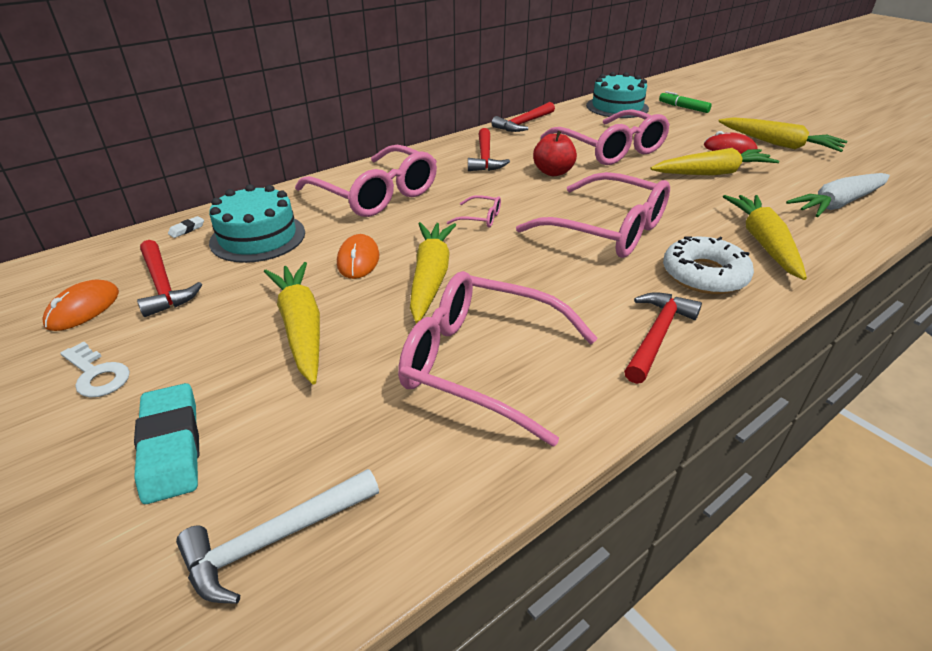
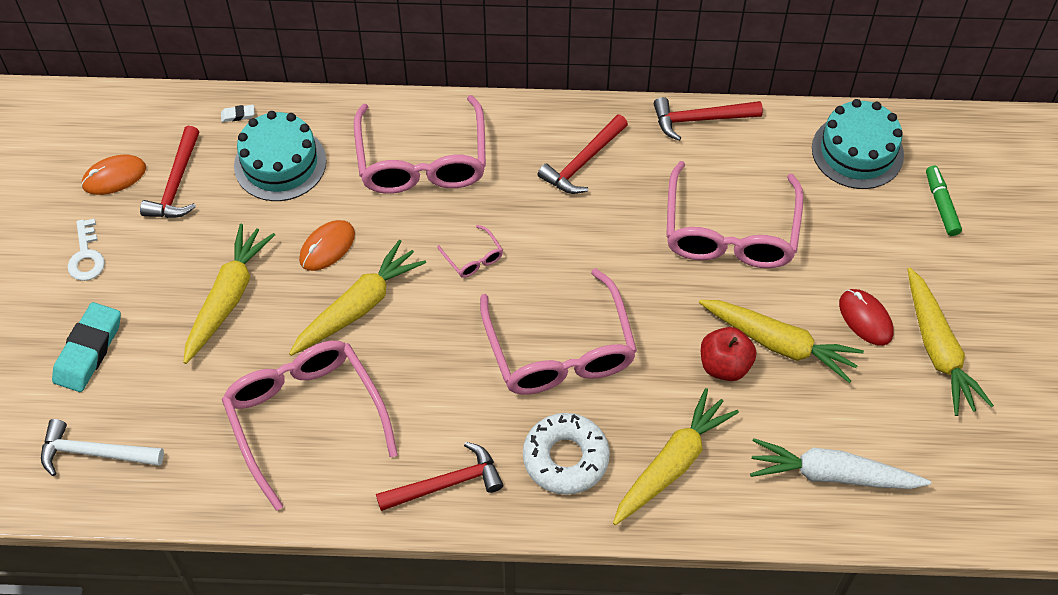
camera: 40 degrees right, 20 degrees up
red apple [533,131,577,176] -> red apple moved to [701,327,756,381]

